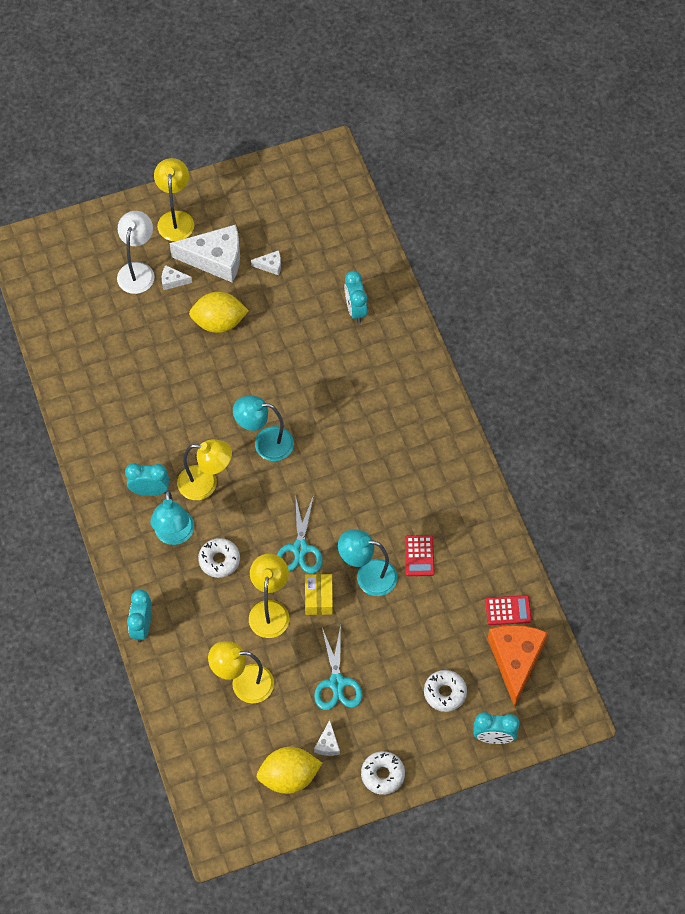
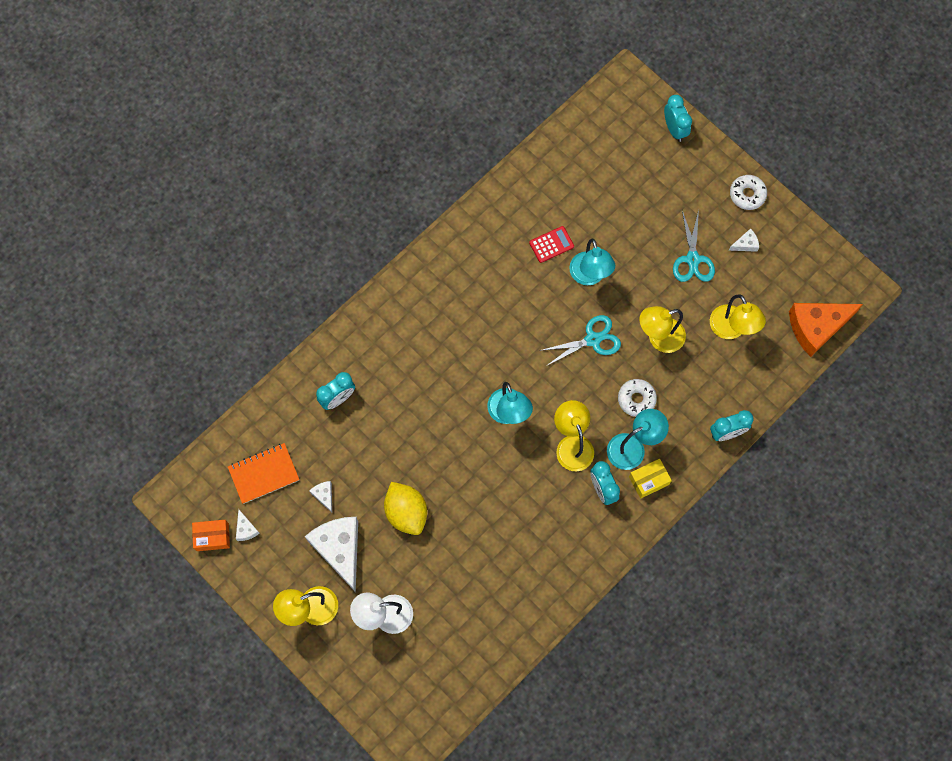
camera: 115 degrees left, 10 degrees up
white cheese [162,265,192,290] -> white cheese moved to [236,509,260,541]
yellow lemon [257,747,322,794] -> none
yellow box [305,574,333,615] -> yellow box moved to [629,459,672,499]
turquoise scissors [314,625,363,710] -> turquoise scissors turned 120 degrees clockwise [673,210,715,282]
white donut [424,670,467,712] -> none
red calculator [485,595,532,625] -> none
orange cheese [488,625,548,707] -> orange cheese moved to [789,303,863,357]
none -> orange box [192,520,230,551]
none -> orange notebook [228,443,299,504]

